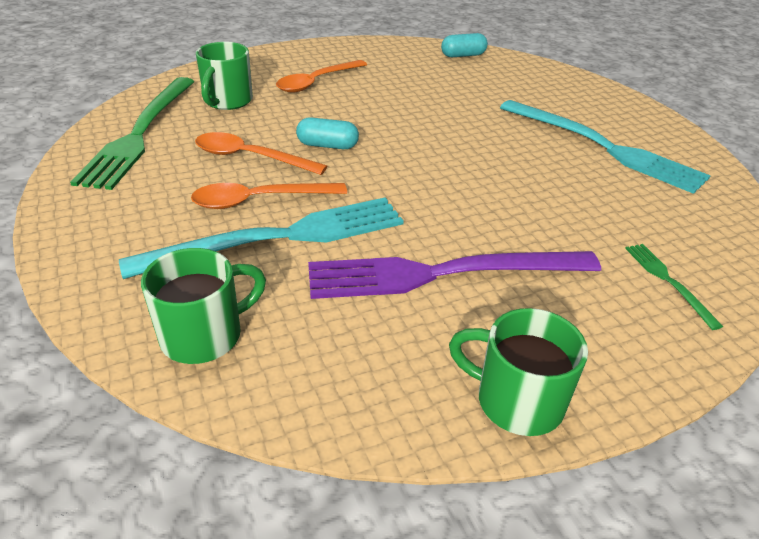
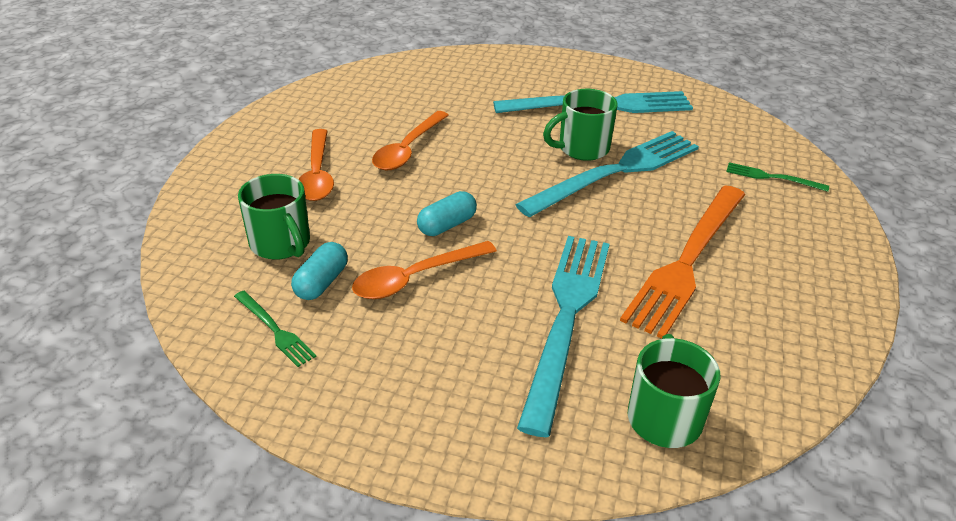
camera: 50 degrees left, 0 degrees up
green fork [70,77,195,190] -> green fork [234,291,316,367], size x0.44
orange spoon [191,183,347,209] -> orange spoon moved to [372,111,449,171]
purple fork [308,251,601,299] -> orange fork [620,186,745,339]
turquoise capsule [441,33,488,57] -> turquoise capsule moved to [291,242,348,300]
green mug [449,308,588,436] -> green mug moved to [543,89,618,161]
none -> turquoise fork [515,131,699,217]

